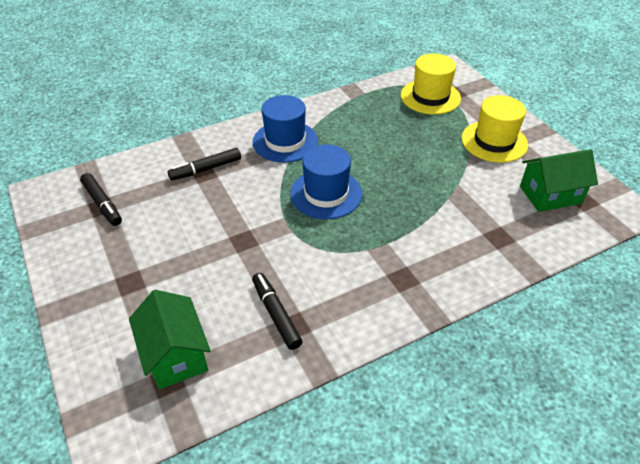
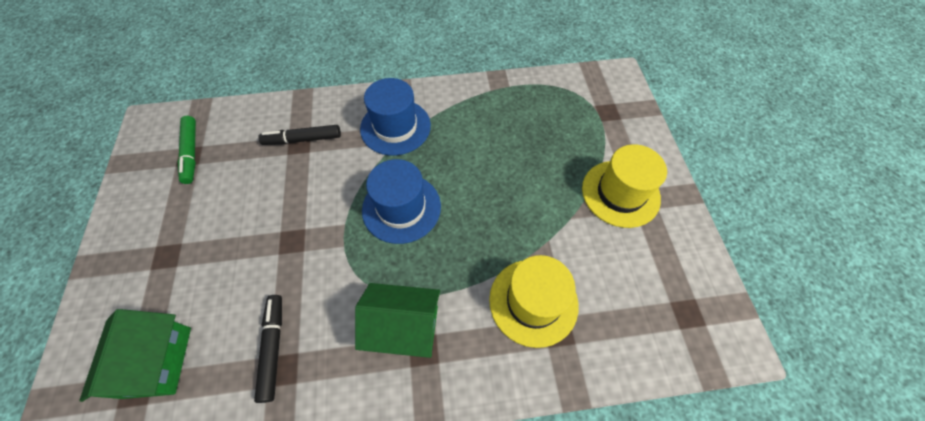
camera: 20 degrees right, 15 degrees up
black marker [80,173,122,226] -> green marker [178,116,196,184]
yellow hat [401,54,461,114] -> yellow hat moved to [489,255,579,348]
green house [520,149,598,212] -> green house moved to [355,283,440,358]

